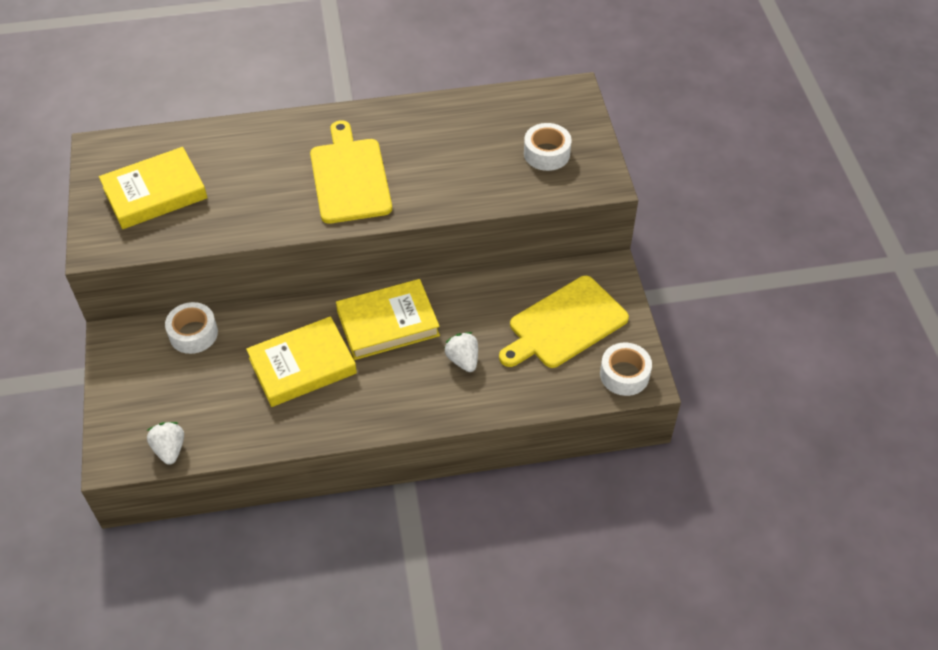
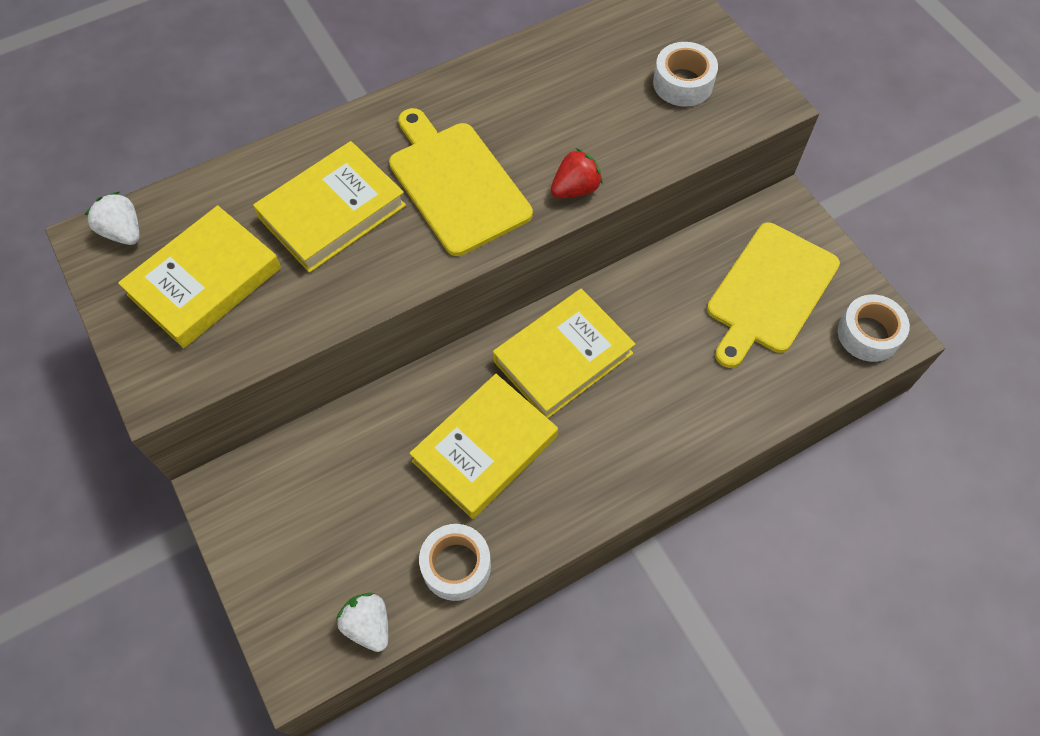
camera: 20 degrees left, 10 degrees up
white tape [165,302,218,354] -> white tape moved to [419,524,491,601]
white strawberry [444,332,478,372] -> white strawberry moved to [85,191,140,245]
none -> yellow book [253,141,406,273]
none -> red strawberry [551,148,603,198]

